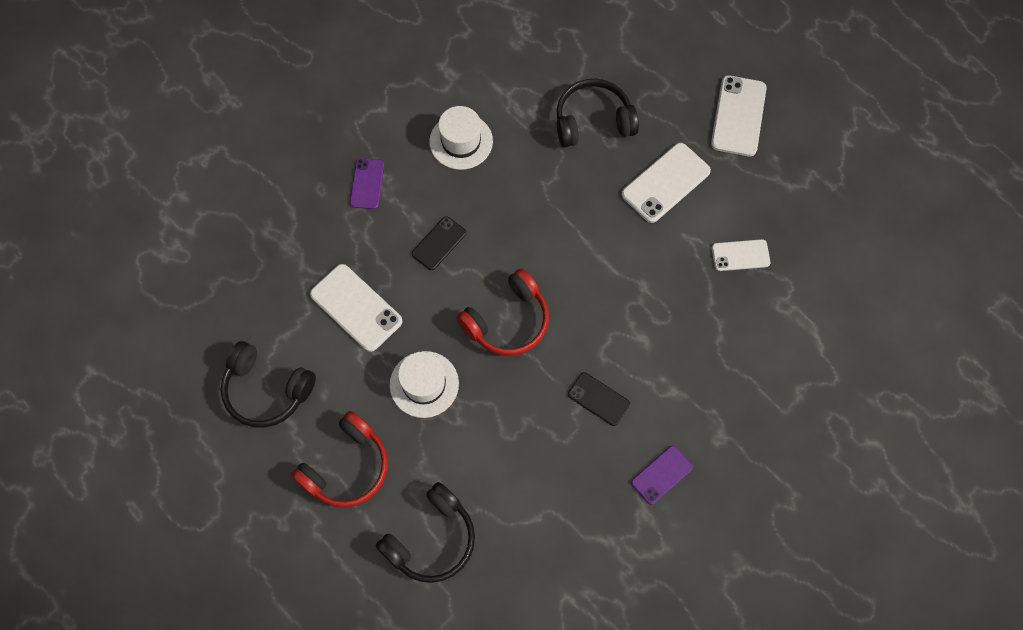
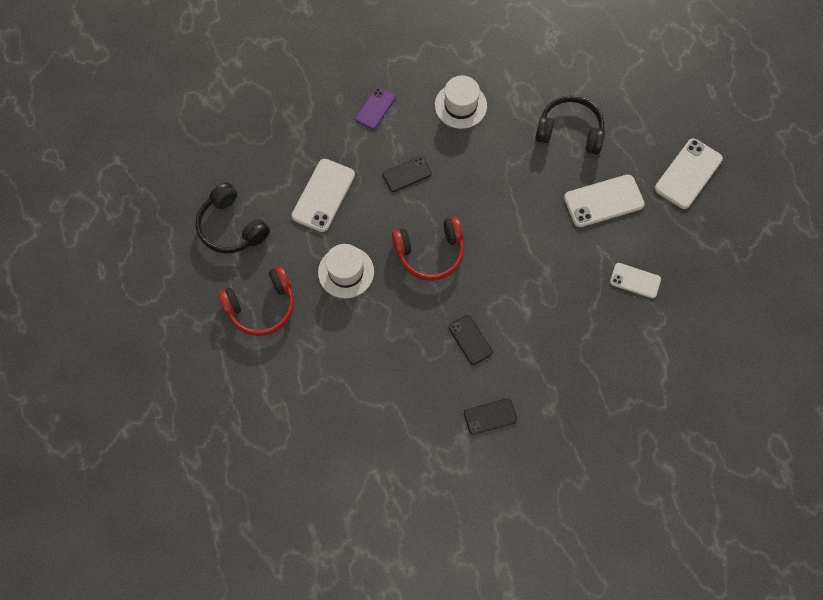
camera: 25 degrees right, 0 degrees up
white phone [310,264,403,352] -> white phone turned 45 degrees clockwise [292,159,355,232]
black headphones [375,482,475,583] -> none
purple phone [631,446,693,505] -> black phone [464,398,517,435]

